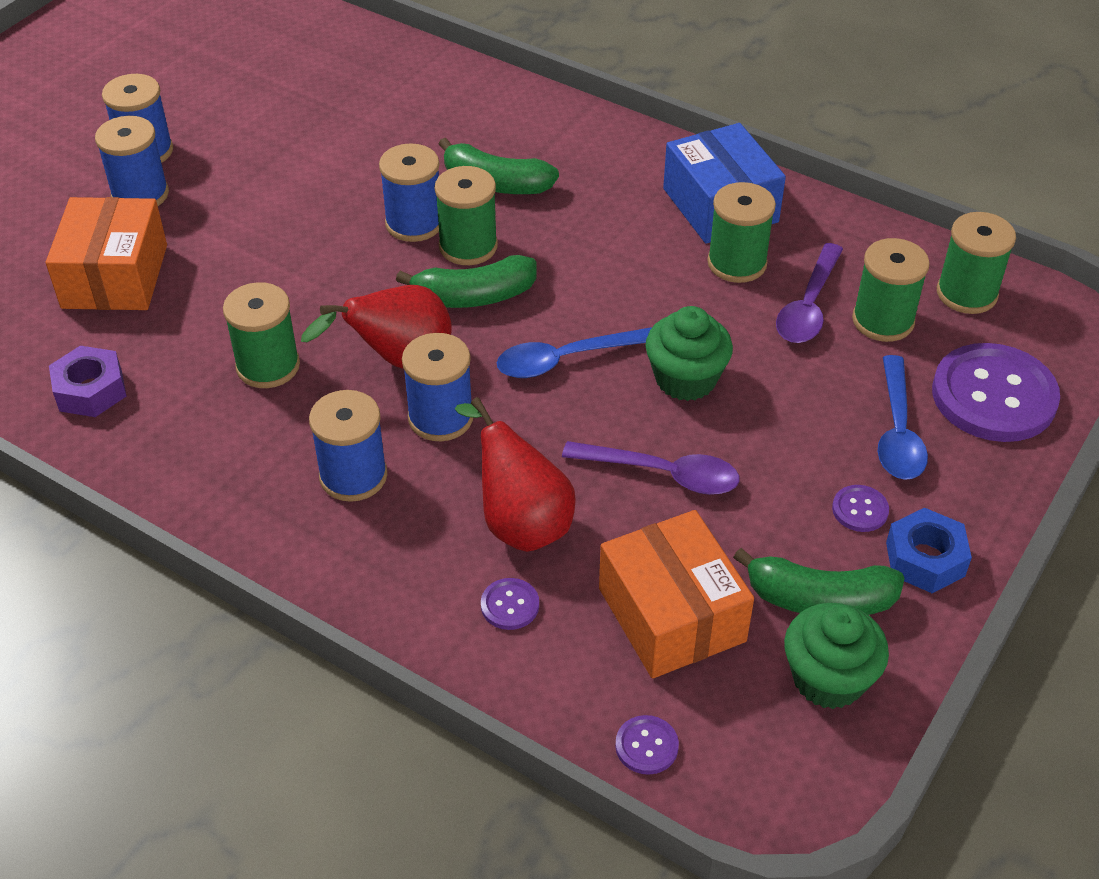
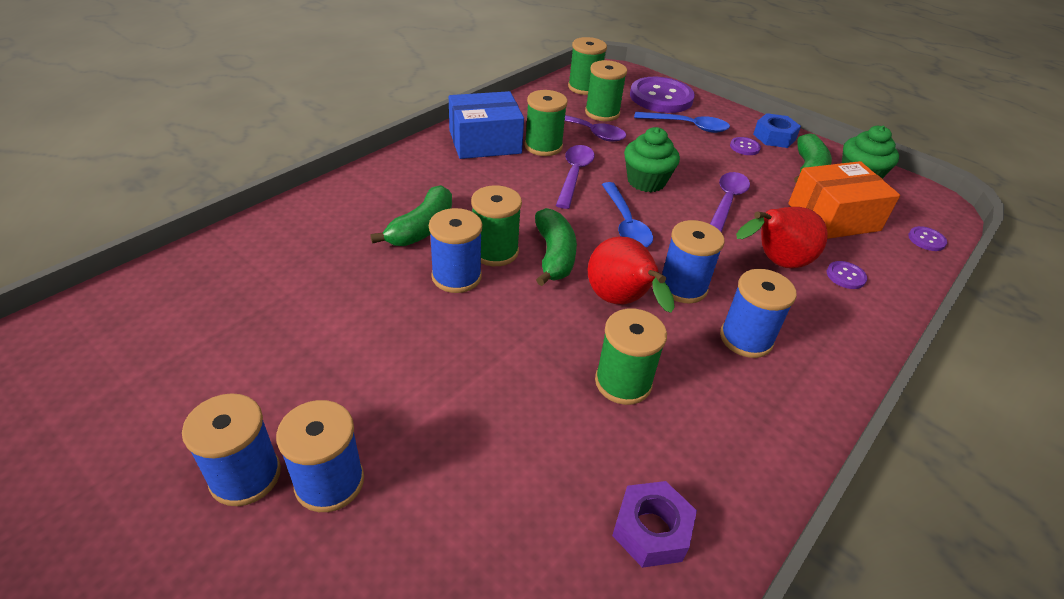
camera: 85 degrees left, 5 degrees down
orange box [46,197,167,310] -> none
none -> purple spoon [556,145,595,209]

